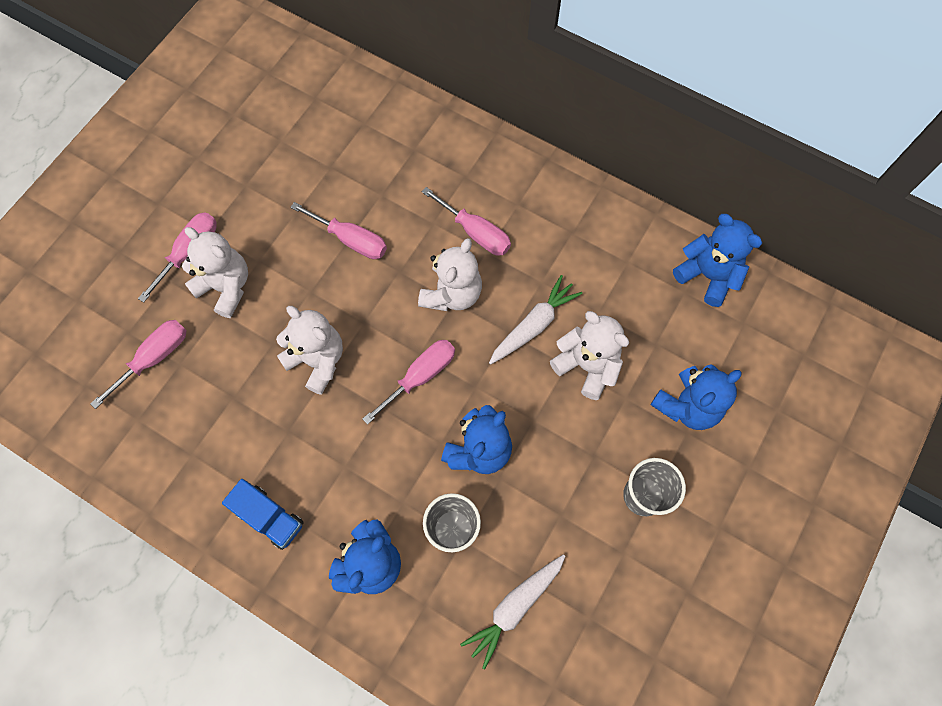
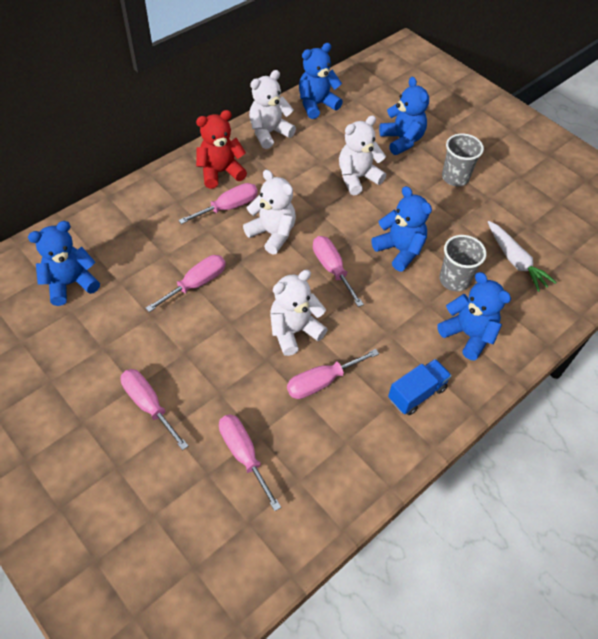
camera: 75 degrees left, 15 degrees down
white teddy bear [182,227,248,318] -> white teddy bear moved to [249,70,296,149]
white carrot [489,275,583,365] -> none
none -> blue teddy bear [28,221,100,306]
none -> red teddy bear [196,110,247,189]
none -> pink screwdriver [287,349,379,399]

